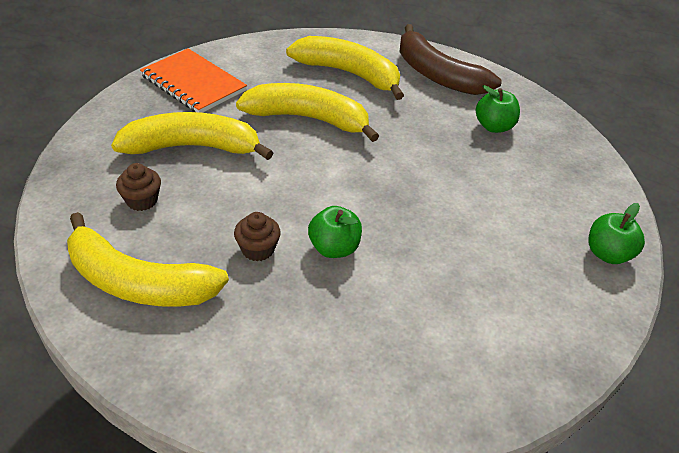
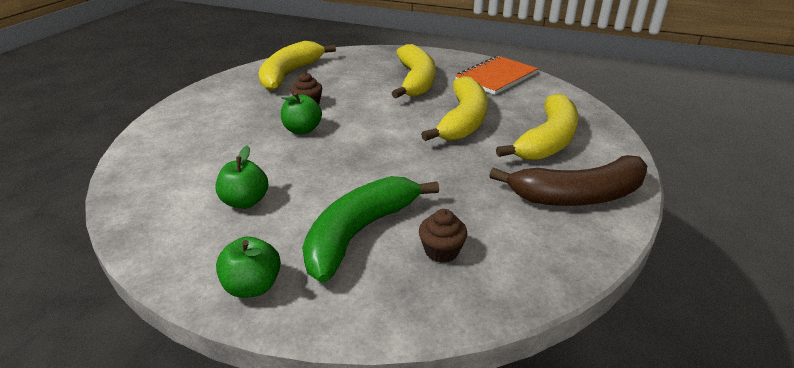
camera: 95 degrees right, 10 degrees down
brown cupcake [116,163,161,211] -> brown cupcake moved to [419,209,468,263]
brown banana [400,24,501,95] -> brown banana turned 150 degrees counterclockwise [489,155,647,206]
green apple [476,85,520,133] -> green apple moved to [216,145,268,209]
none -> green banana [302,176,439,283]

